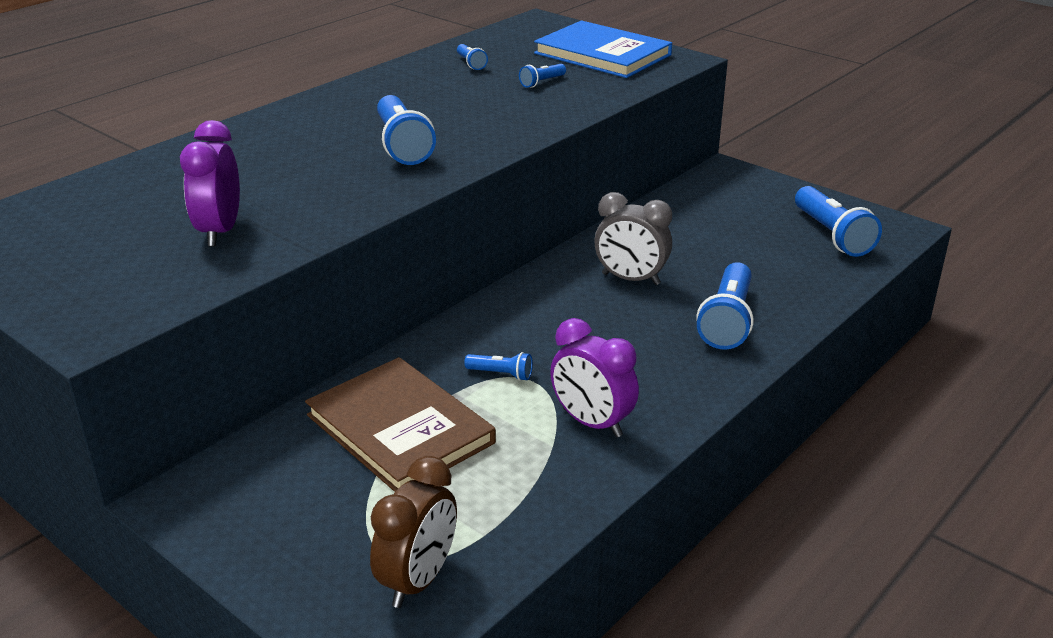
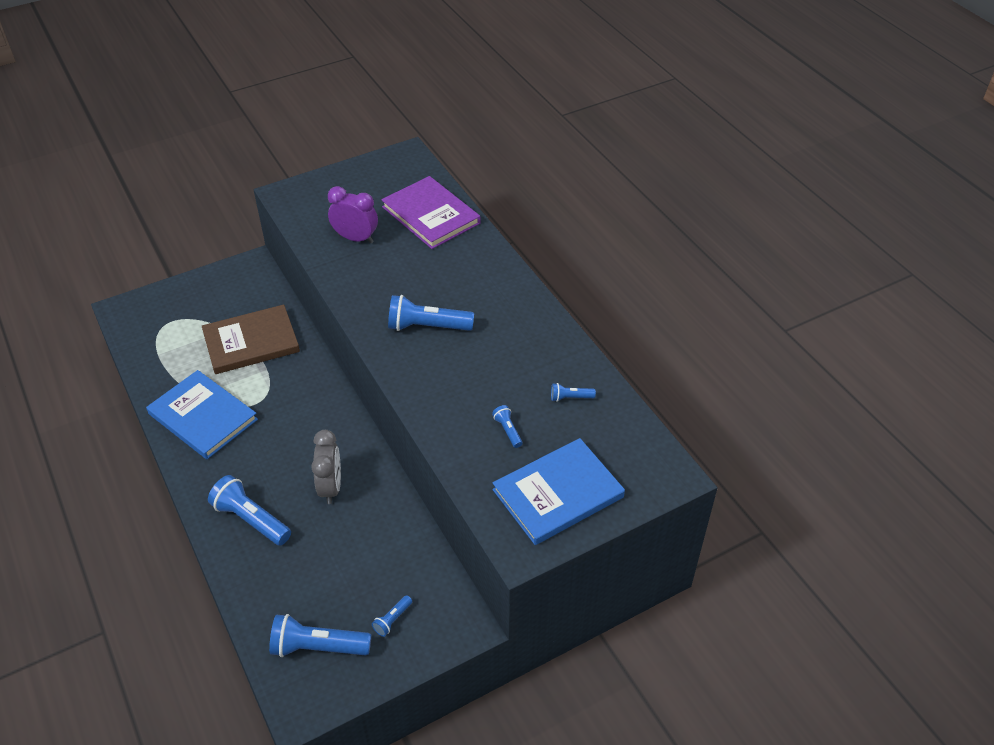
camera: 110 degrees right, 15 degrees up
brown clock [370,456,457,608] -> none
blue flashlight [464,352,533,381] -> blue flashlight moved to [372,595,412,637]
purple clock [550,318,639,437] -> blue book [146,370,258,459]
grey clock [594,192,672,285] -> grey clock turned 135 degrees clockwise [311,430,341,504]
none -> purple book [381,176,481,249]

